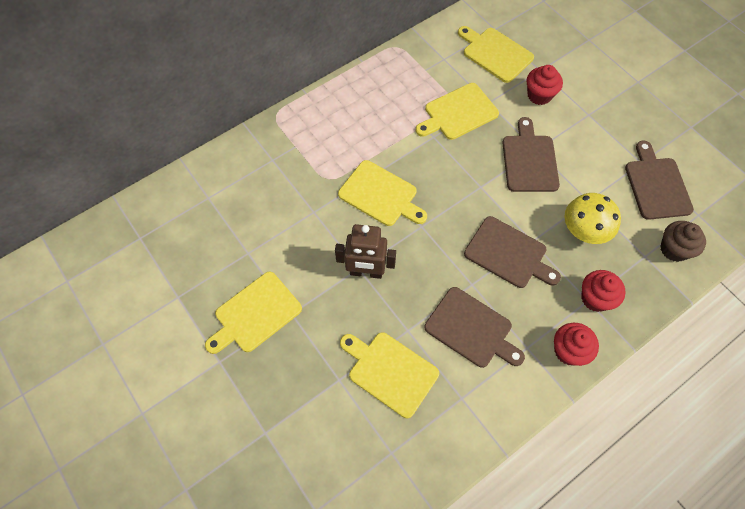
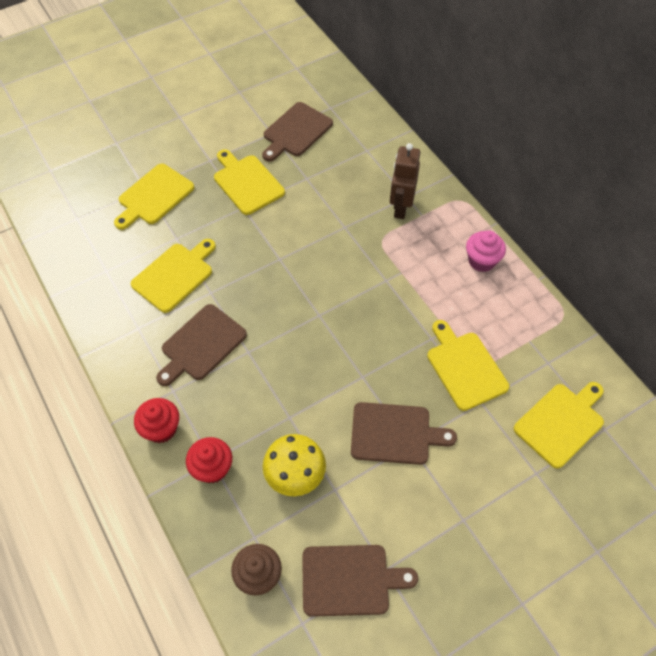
camera: 95 degrees right, 5 degrees down
brown robot [335,224,396,279] -> brown robot moved to [390,143,420,219]
yellow cutting board [338,160,427,226] -> yellow cutting board moved to [114,164,194,230]
brown cutting board [464,216,561,288] -> brown cutting board moved to [262,102,333,161]
red cupcake [527,65,563,105] -> none
none -> pink cupcake [466,230,506,272]

